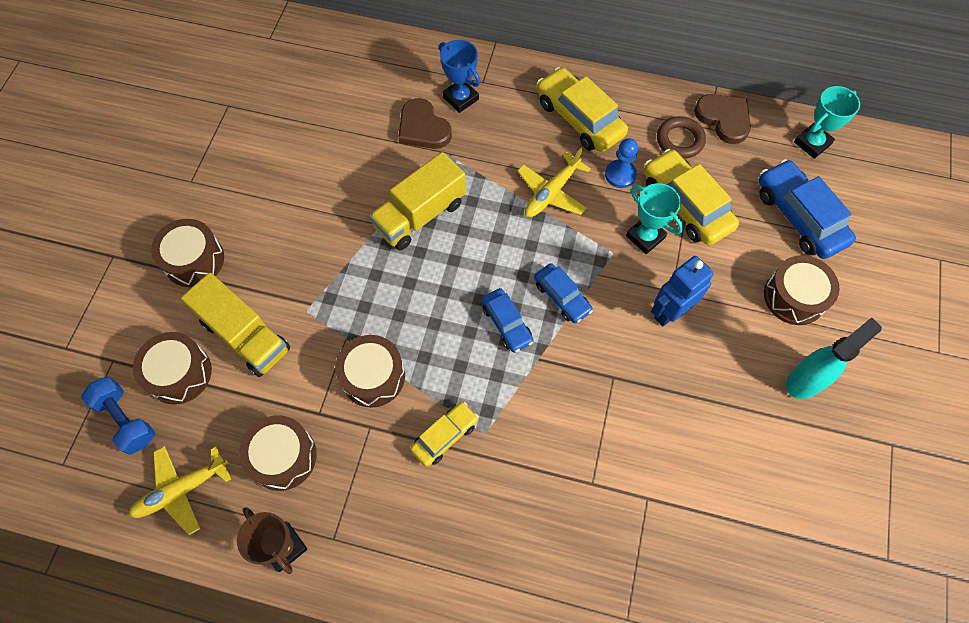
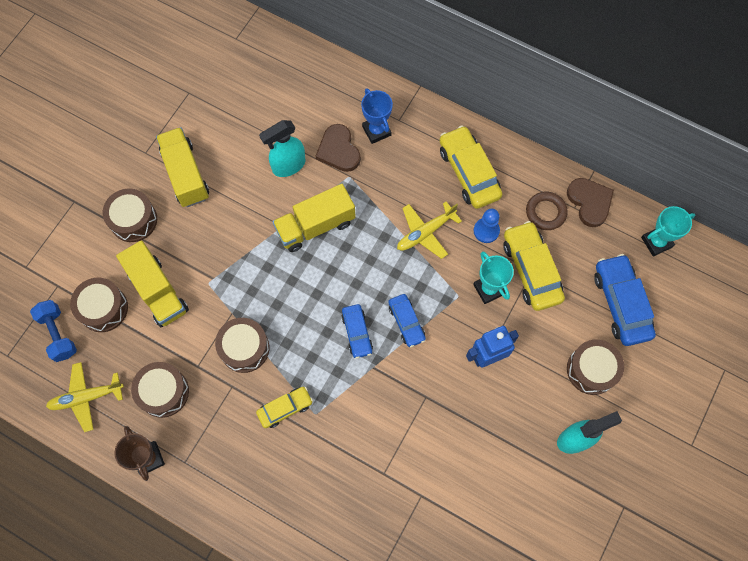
camera: 15 degrees right, 5 degrees up
none -> yellow truck [156,127,209,207]
none -> turquoise spray bottle [259,120,305,177]

